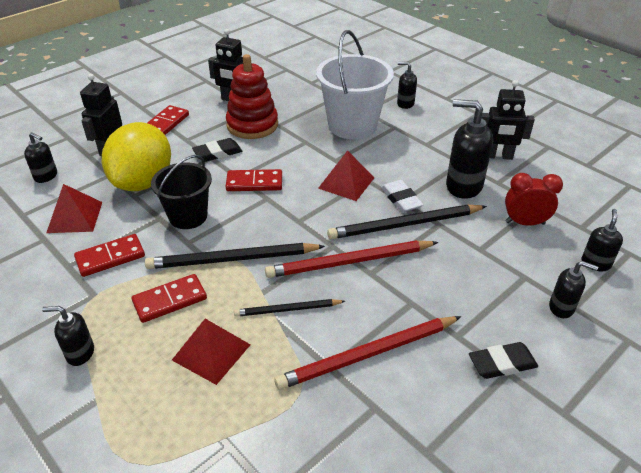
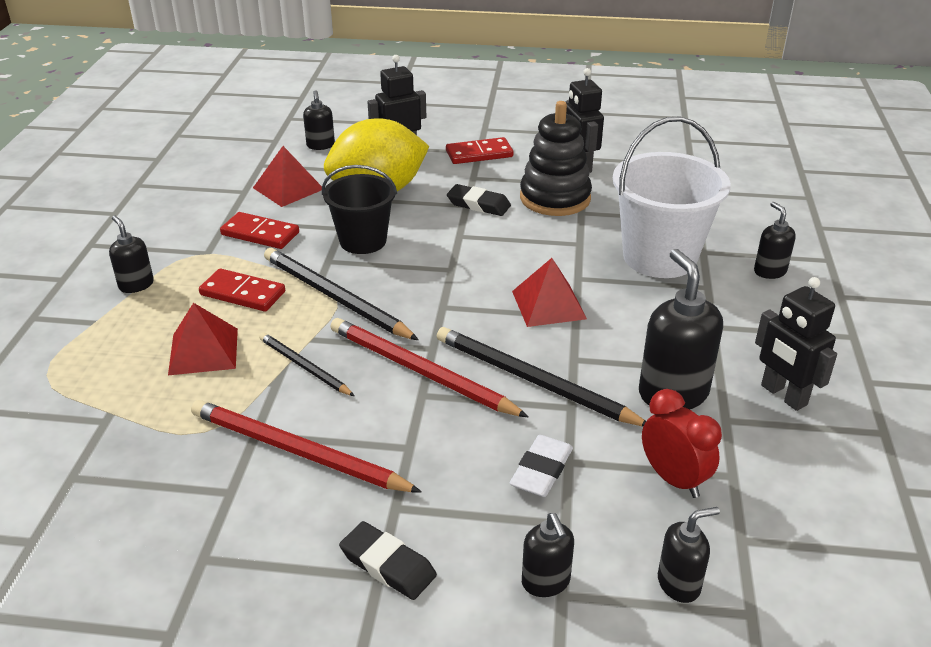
camera: 50 degrees right, 5 degrees down
red stacking toy [226,54,278,139] -> black stacking toy [520,101,592,216]
red domino [226,169,282,191] -> none
white eraser [381,180,424,213] -> white eraser moved to [510,435,573,497]

